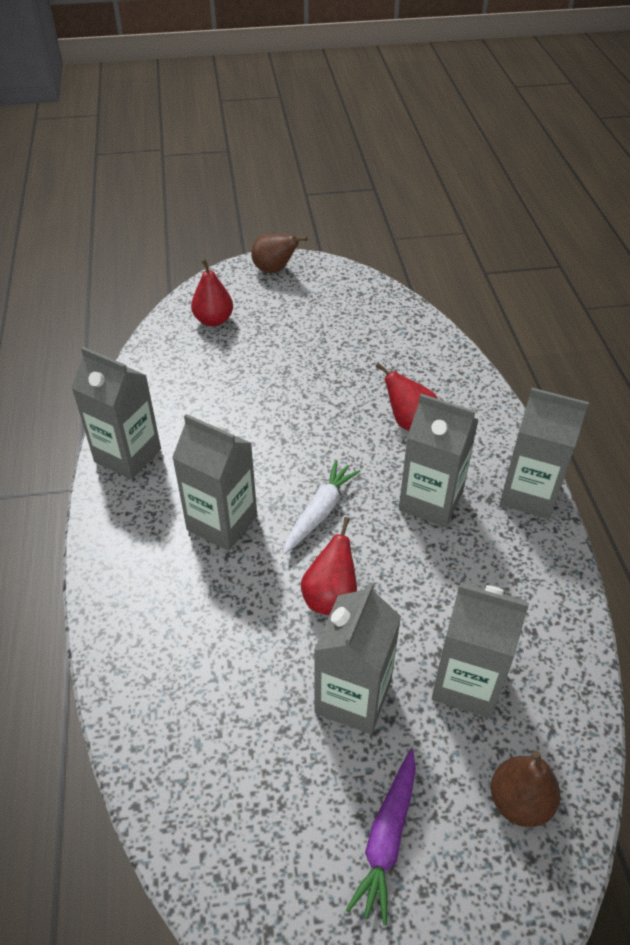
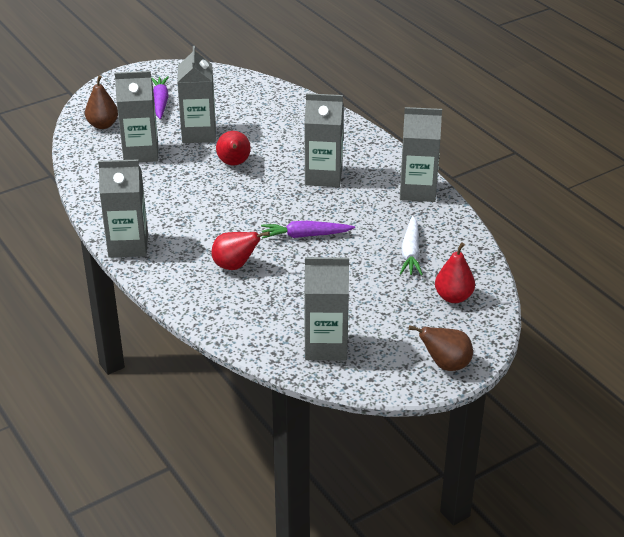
camera: 155 degrees right, 10 degrees down
white carrot [283,460,361,554] -> white carrot moved to [400,216,423,276]
grey carton [399,394,479,527] -> grey carton moved to [304,257,349,361]
none -> purple carrot [261,221,355,238]

